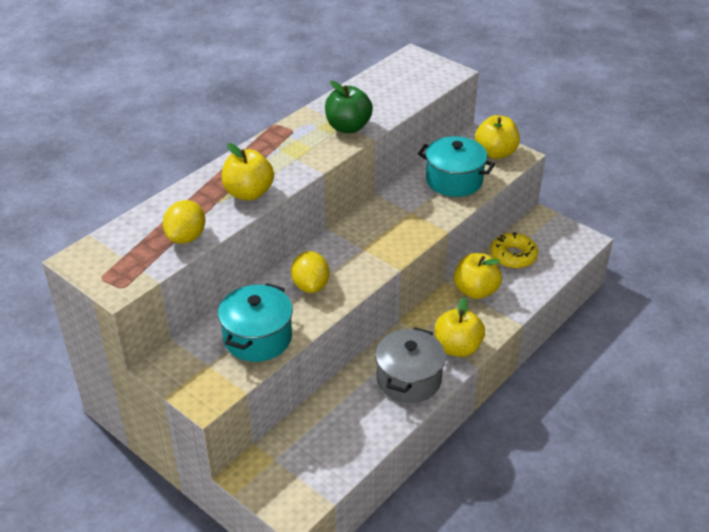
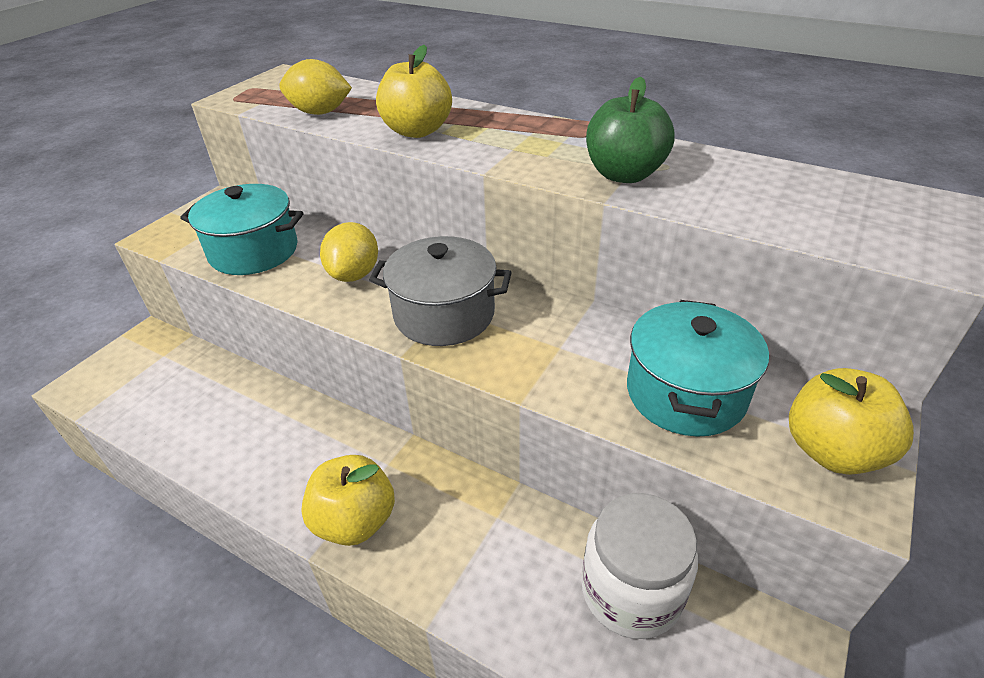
camera: 80 degrees right, 0 degrees up
yellow lemon [291,251,330,293] -> yellow lemon turned 60 degrees counterclockwise [320,222,378,282]
grey pot [375,327,446,403] -> grey pot moved to [369,236,512,346]
yellow apple [454,253,502,299] -> none
yellow donut [490,232,538,269] -> white jar [582,493,698,639]

